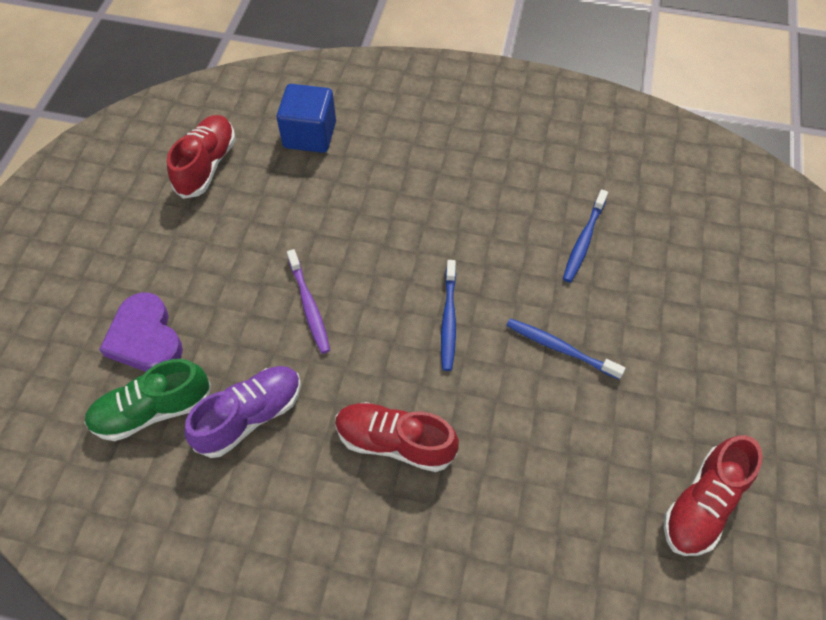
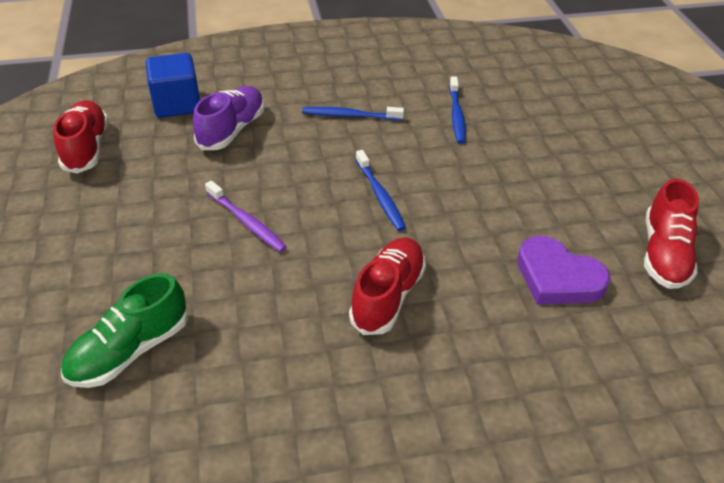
camera: 25 degrees left, 15 degrees down
purple heart [99,292,183,372] -> purple heart moved to [517,236,611,304]
purple shoe [184,366,301,458] -> purple shoe moved to [193,86,265,150]
red shoe [335,402,459,472] -> red shoe turned 120 degrees clockwise [349,237,426,335]
blue toothbrush [506,318,626,379] -> blue toothbrush moved to [302,107,404,121]

